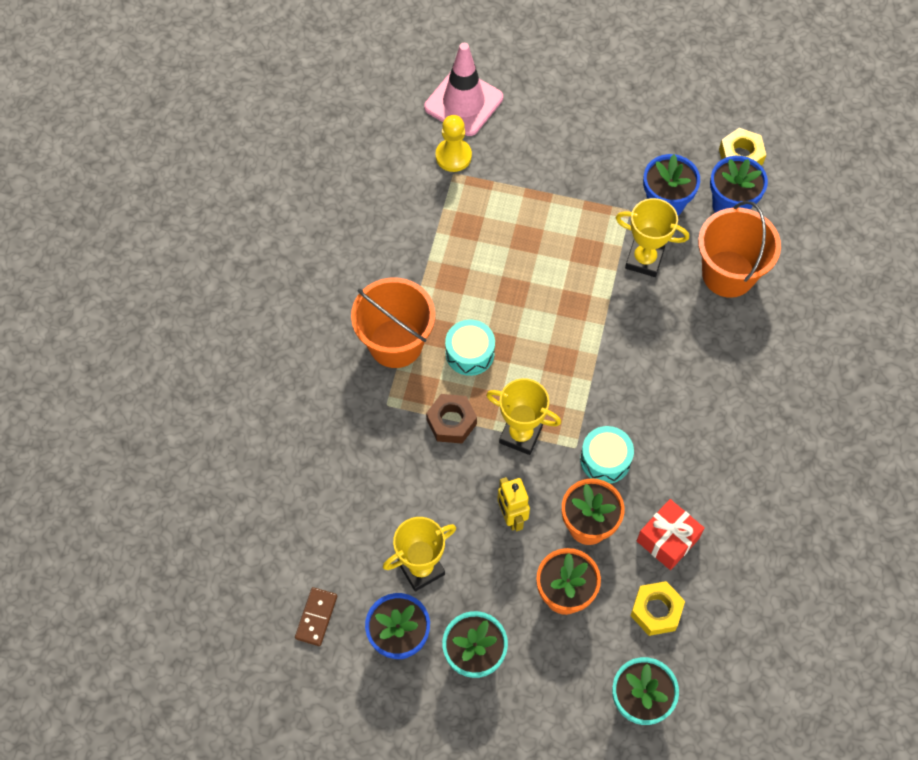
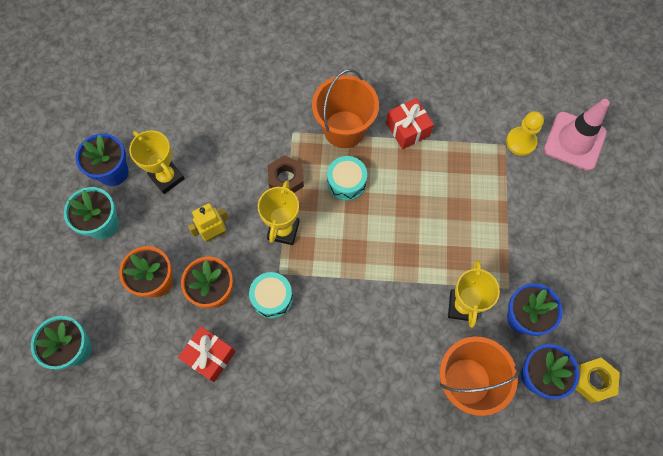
camera: 80 degrees right, 5 degrees up
brown domino [295,587,337,646] -> none
yellow nut [630,581,685,636] -> none
none -> red gift [386,98,434,149]

